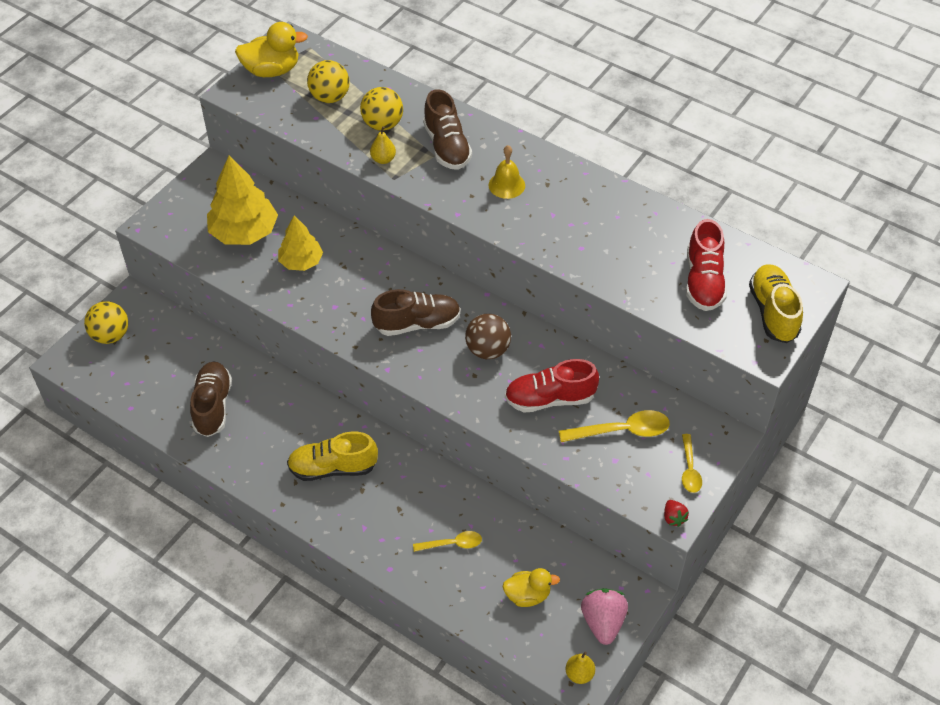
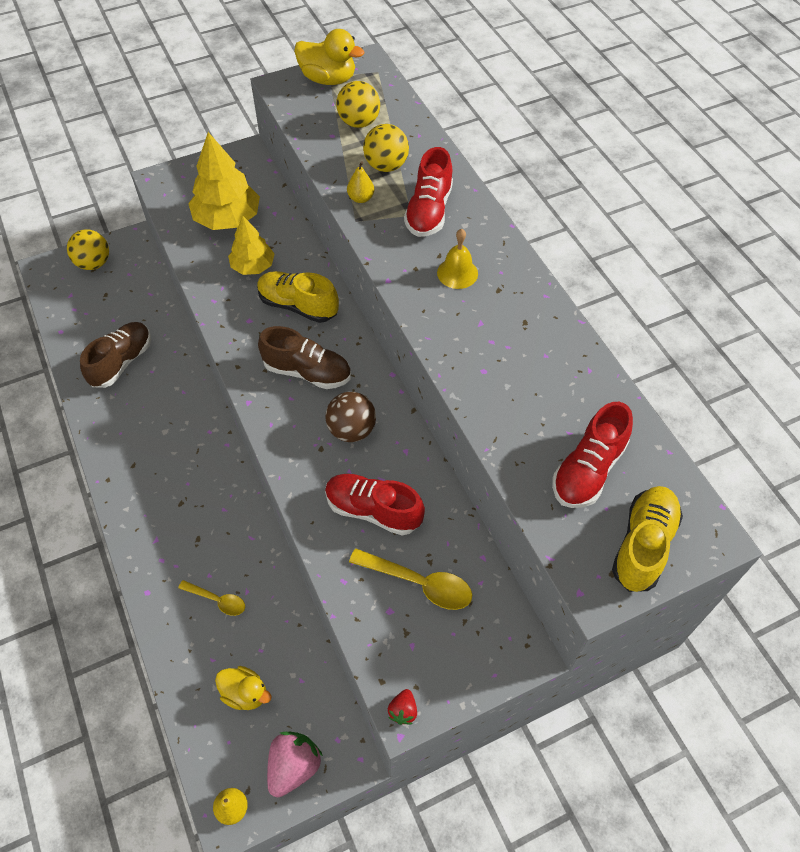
camera: 30 degrees right, 5 degrees up
yellow shoe [287,432,378,481] -> yellow shoe moved to [257,271,339,323]
brown shoe [423,89,472,170] -> red shoe [404,147,453,237]
yellow spoon [682,434,702,493] -> none

